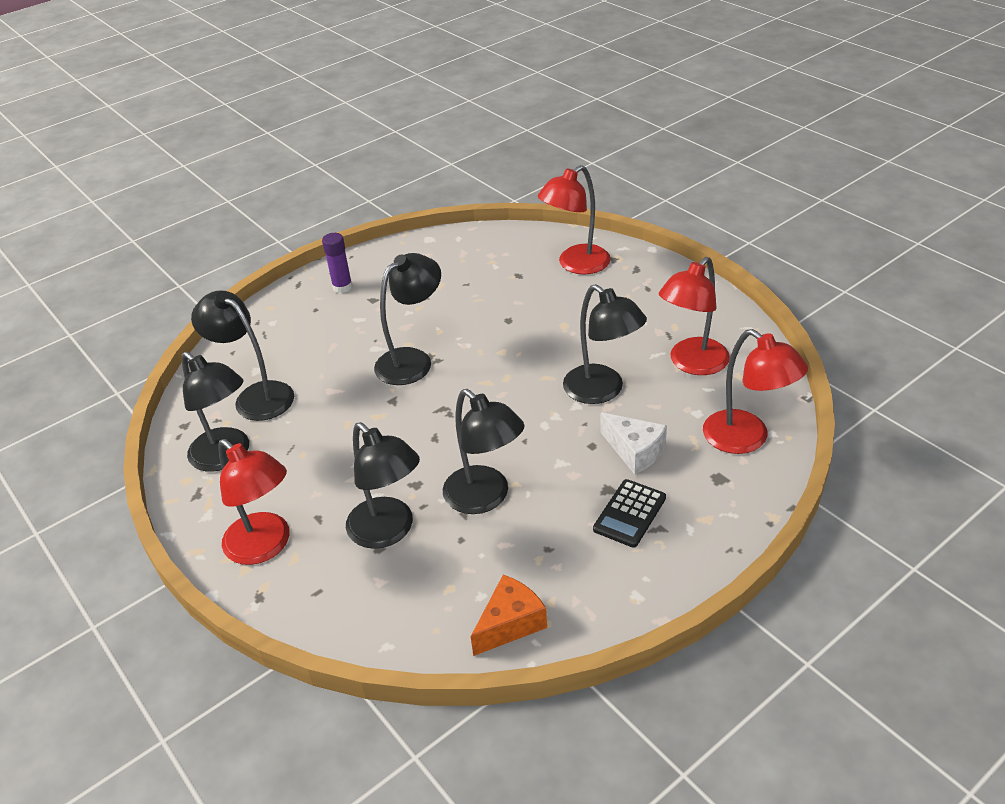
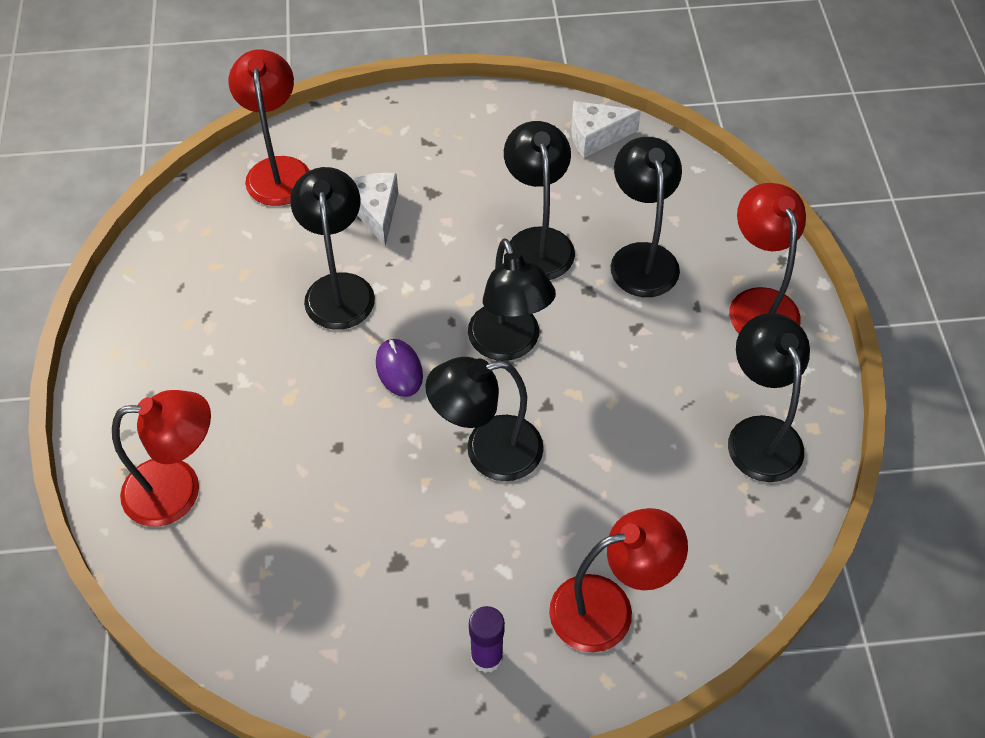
camera: 150 degrees left, 15 degrees up
black lamp [191,290,294,421] -> black lamp moved to [468,238,556,361]
orange cheese [471,575,547,656] -> white cheese [571,101,641,158]
black calculator [593,479,666,548] -> none
red lamp [659,257,730,375] -> red lamp moved to [549,508,688,652]
none -> purple mouse [376,339,423,397]

